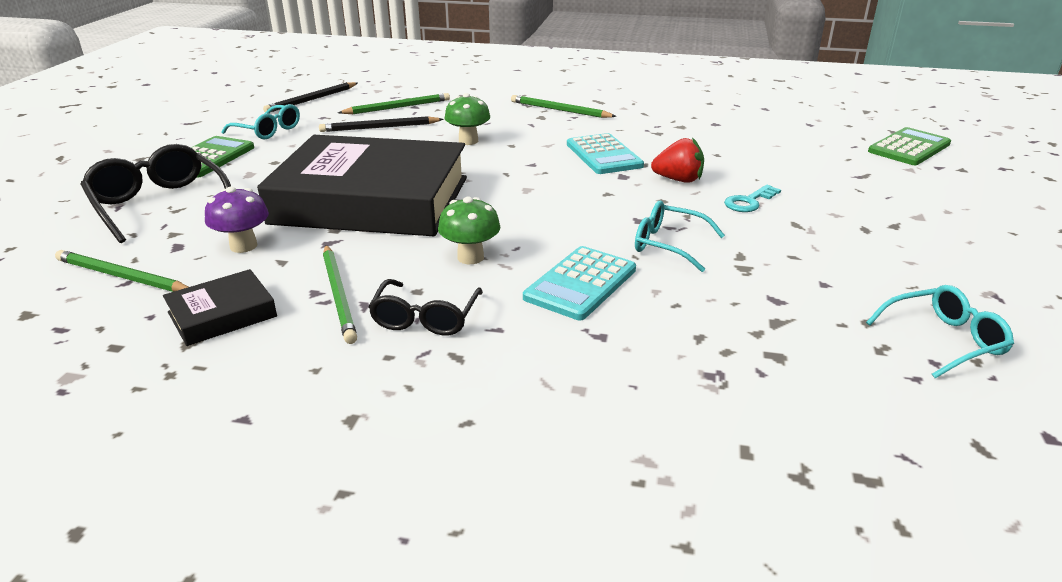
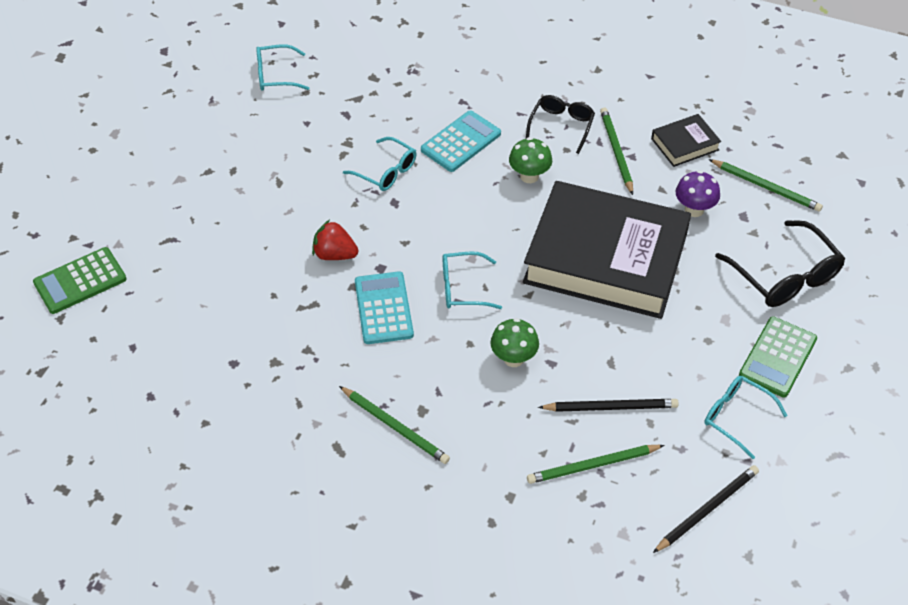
camera: 170 degrees left, 20 degrees up
turquoise key [724,185,781,212] -> none
none -> turquoise glasses [443,252,502,309]

